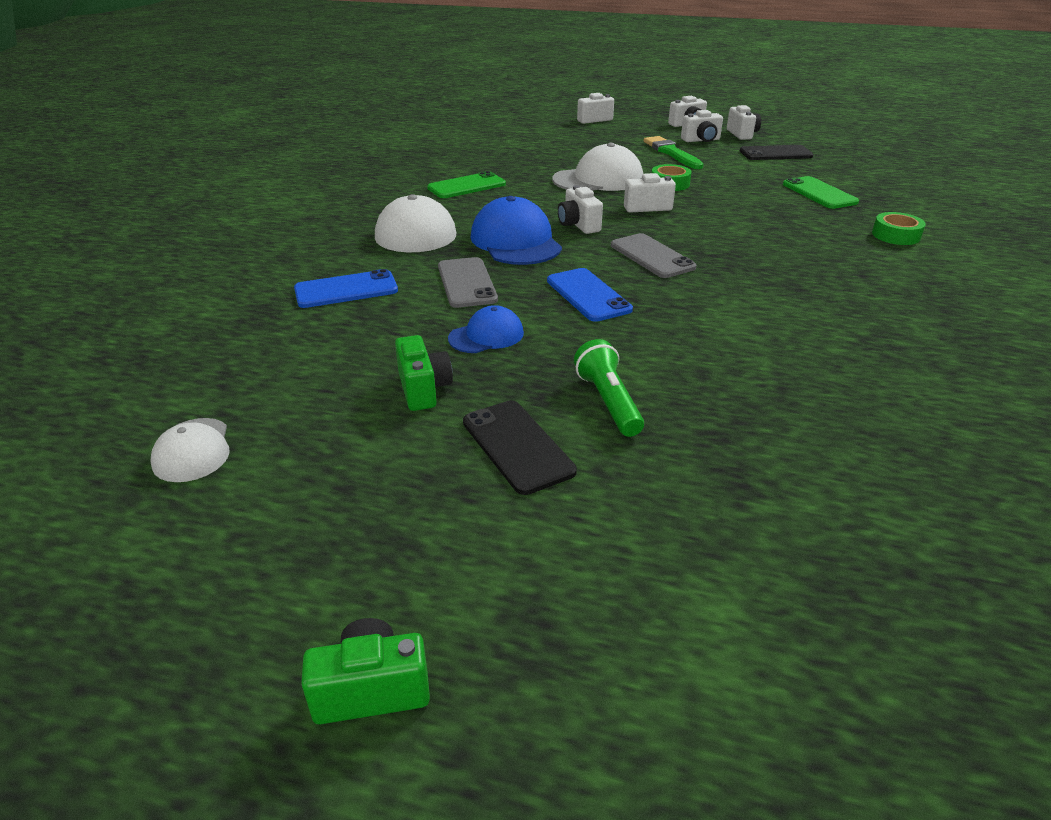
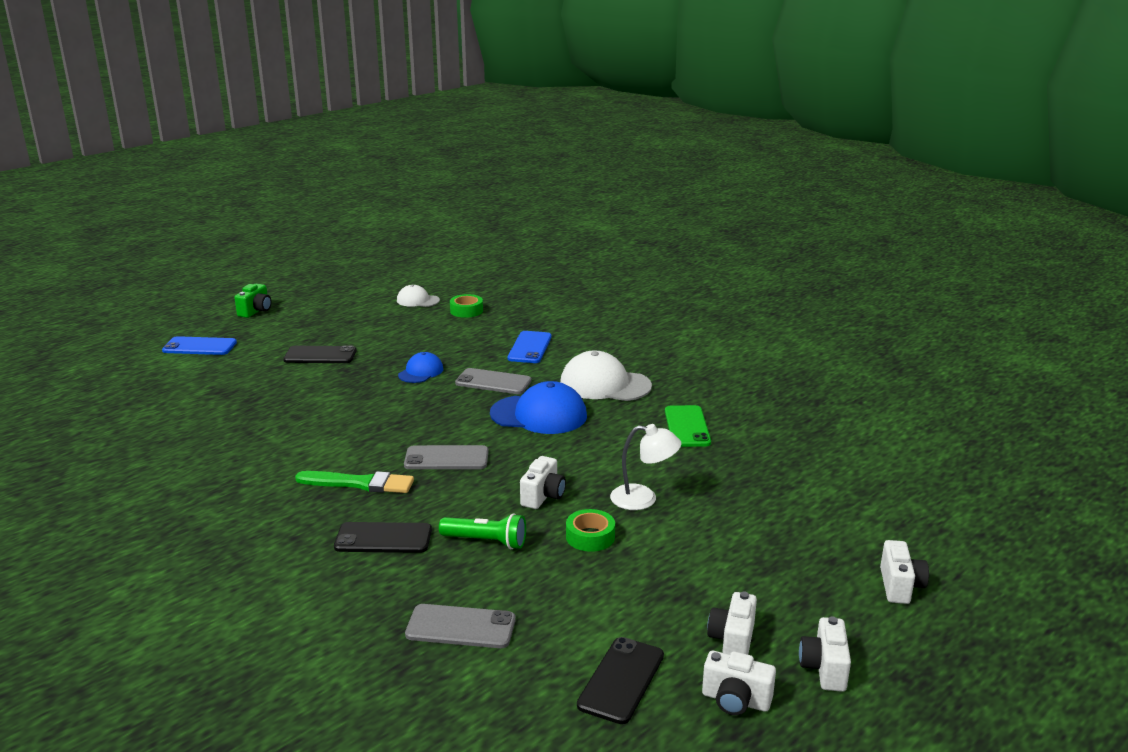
camera: 120 degrees right, 10 degrees down
green camera [395,335,453,411] -> none
blue cap [448,305,524,353] -> blue cap turned 150 degrees counterclockwise [398,352,444,383]
blue phone [547,268,633,322] -> blue phone moved to [162,336,237,355]
white cap [552,143,643,191] -> white lamp [610,424,681,510]
white camera [558,185,603,234] -> none
green flashlight [574,339,644,437] -> green flashlight moved to [439,513,526,549]
green brush [644,136,704,169] -> green brush moved to [295,471,414,493]
green phone [783,176,859,209] -> grey phone [405,604,516,648]
green tape [872,212,926,245] -> green tape moved to [450,294,483,318]
none -> black phone [334,522,432,553]

